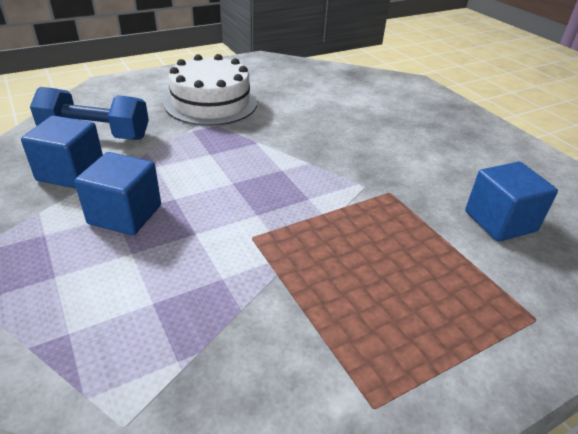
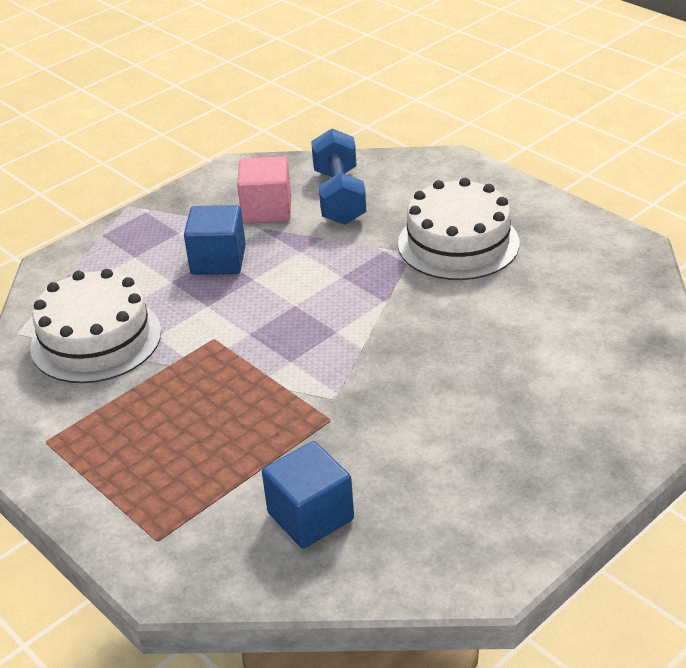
camera: 80 degrees right, 0 degrees up
blue cube [21,115,103,189] -> pink cube [237,156,291,224]
none -> white cake [30,269,161,383]

